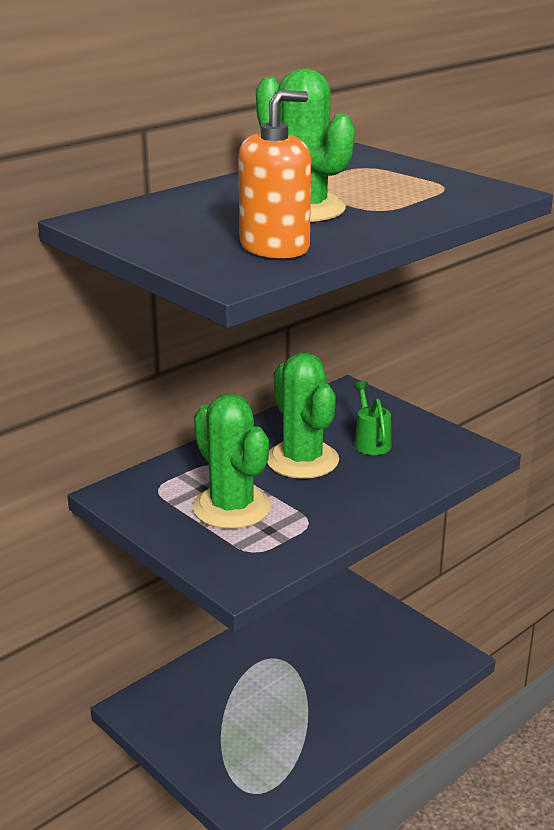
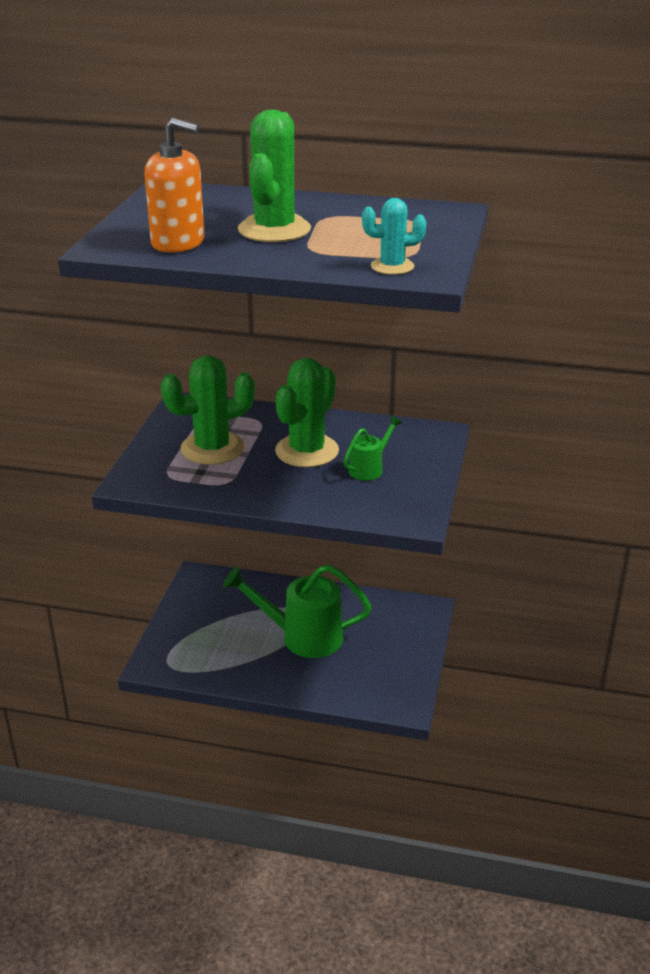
camera: 55 degrees right, 5 degrees up
green cactus [192,394,271,529] -> green cactus turned 45 degrees clockwise [161,356,255,465]
none -> green watering can [223,565,372,658]
none -> turquoise cactus [362,198,426,275]

